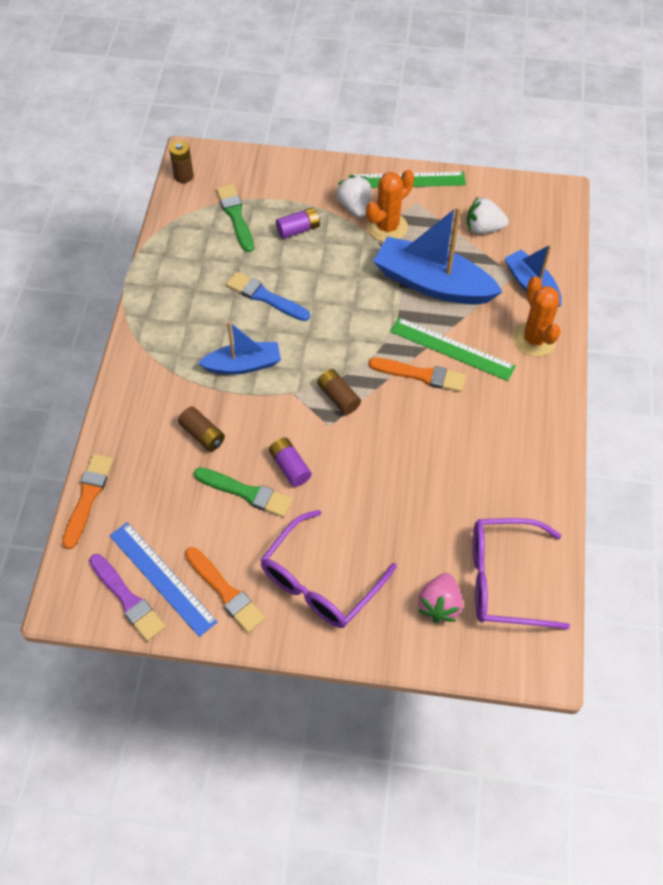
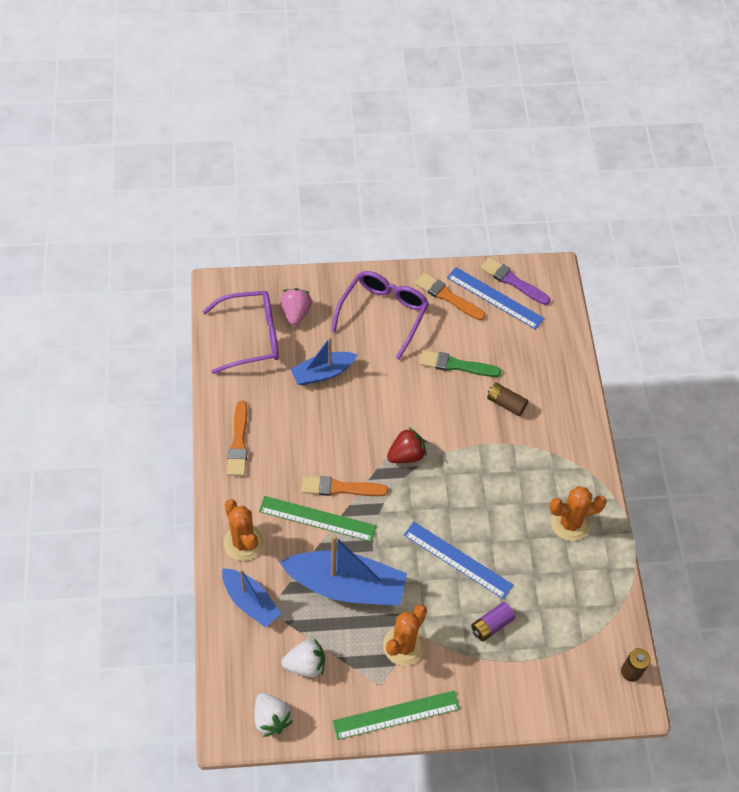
camera: 165 degrees right, 0 degrees up
orange brush [62,454,114,549] -> orange brush moved to [227,401,247,476]
blue boat [198,321,281,375] -> blue boat moved to [291,336,357,385]
green brush [216,184,254,252] -> none
blue brush [226,272,310,321] -> none
purple battery [269,438,312,487] -> none
brown battery [317,369,361,415] -> red strawberry [387,428,427,463]
white strawberry [336,175,371,217] -> white strawberry moved to [254,693,293,737]
none -> blue ruler [404,522,513,599]
none -> orange cactus [549,486,607,541]

